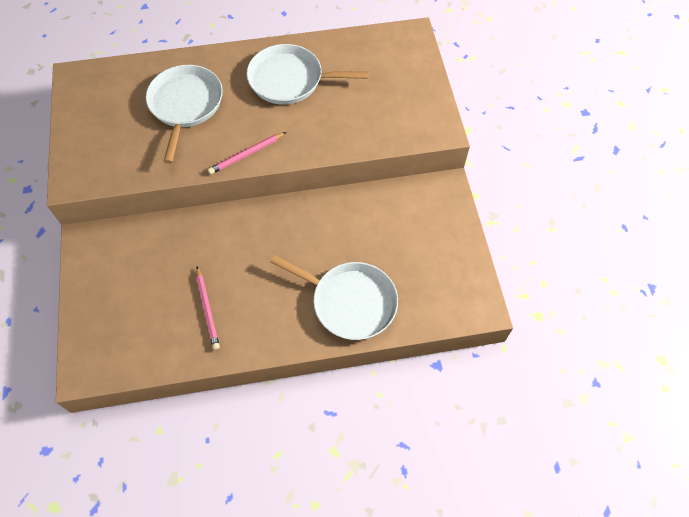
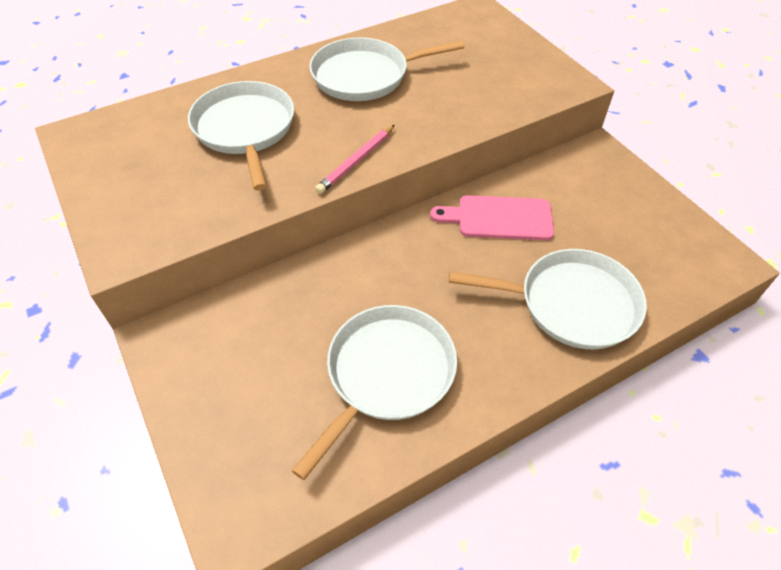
camera: 20 degrees left, 10 degrees down
pink pencil [196,267,220,350] -> white pan [291,305,457,480]
none -> pink cutting board [430,195,554,240]

